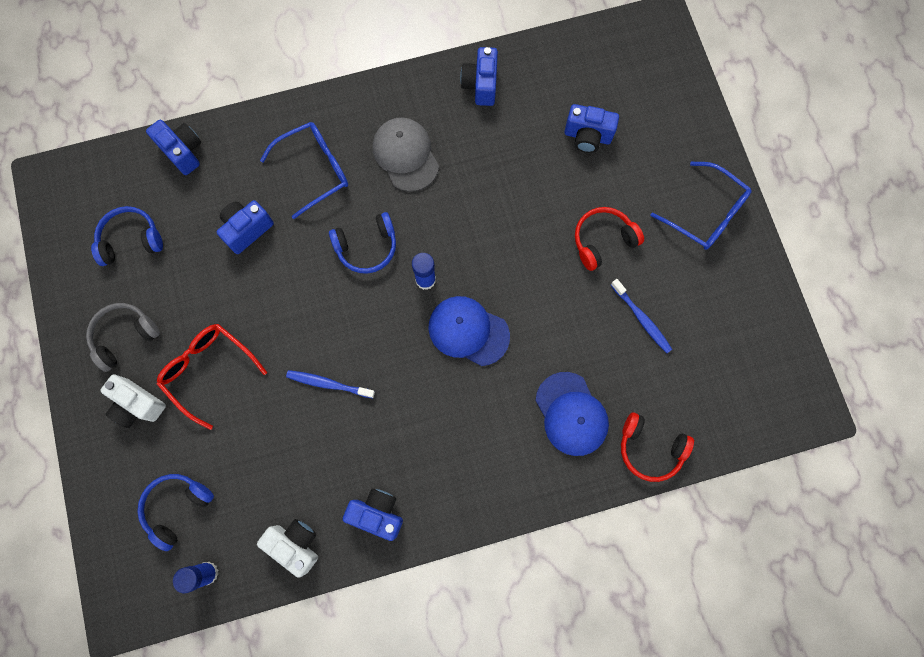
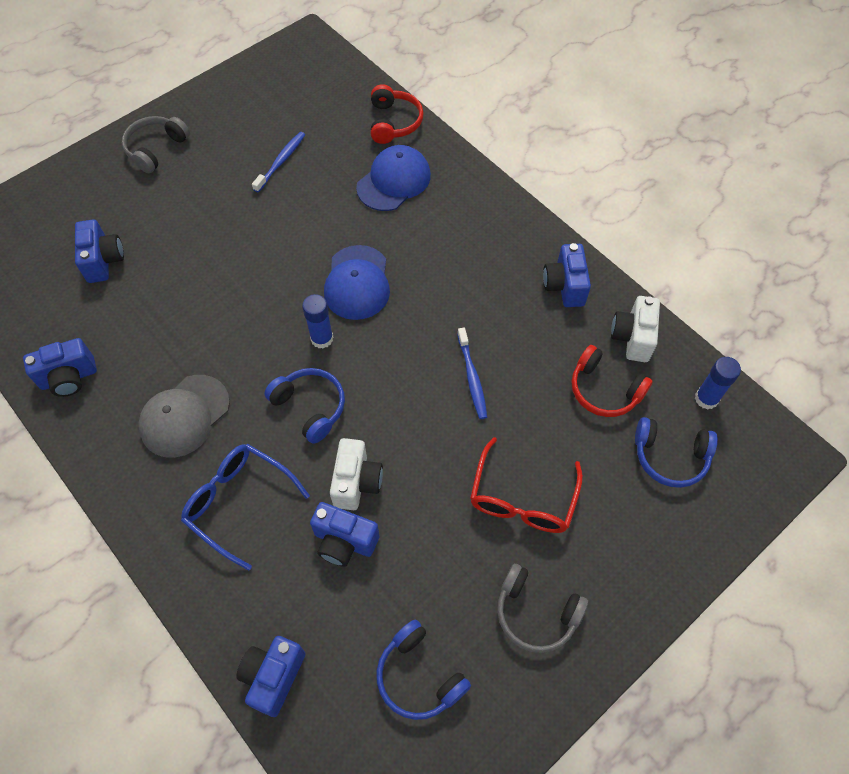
camera: 115 degrees left, 15 degrees down
white camera [100,374,166,428] -> white camera moved to [330,438,383,510]
red headphones [575,207,644,271] -> red headphones moved to [571,345,653,417]
blue glasses [650,162,752,250] -> grey headphones [122,116,190,173]

